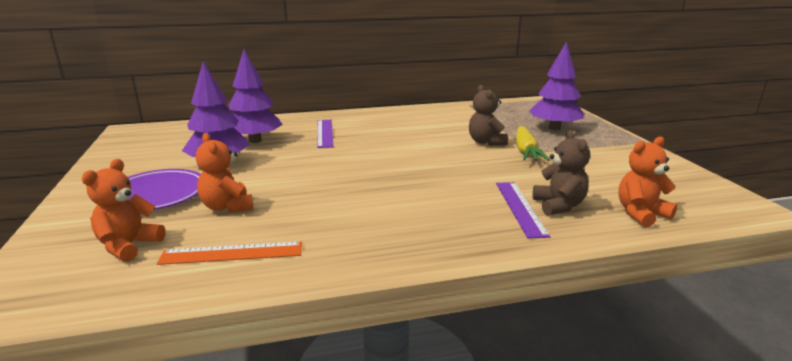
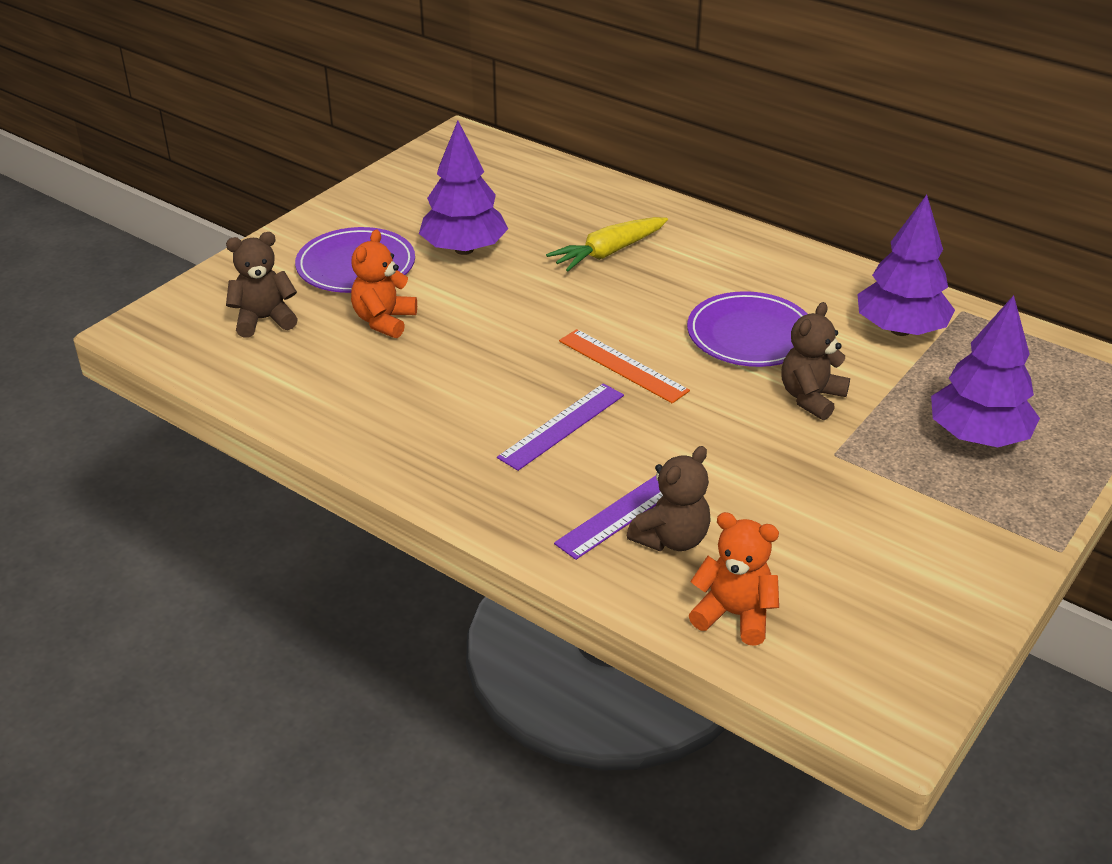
camera: 50 degrees right, 15 degrees up
orange teddy bear [82,159,165,262] -> brown teddy bear [226,232,298,338]
orange ruler [157,242,302,265] -> orange ruler moved to [559,329,690,404]
purple tree [228,49,283,143] -> purple tree moved to [857,195,955,336]
purple ruler [317,120,334,148] -> purple ruler moved to [497,383,624,471]
yellow carrot [516,126,550,161] -> yellow carrot moved to [546,217,668,271]
none -> purple plate [687,291,807,367]

